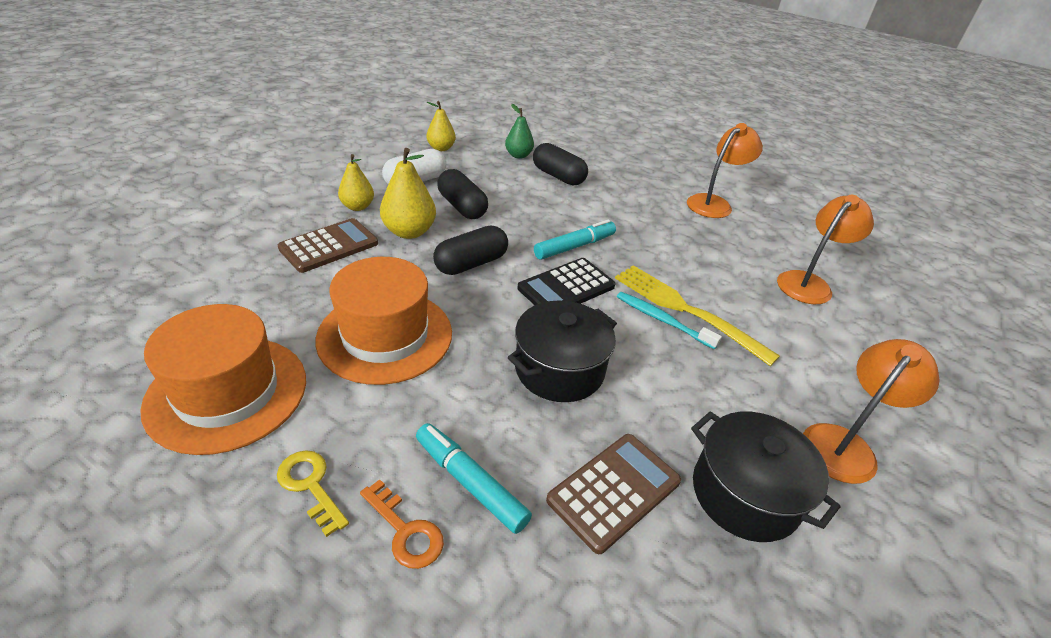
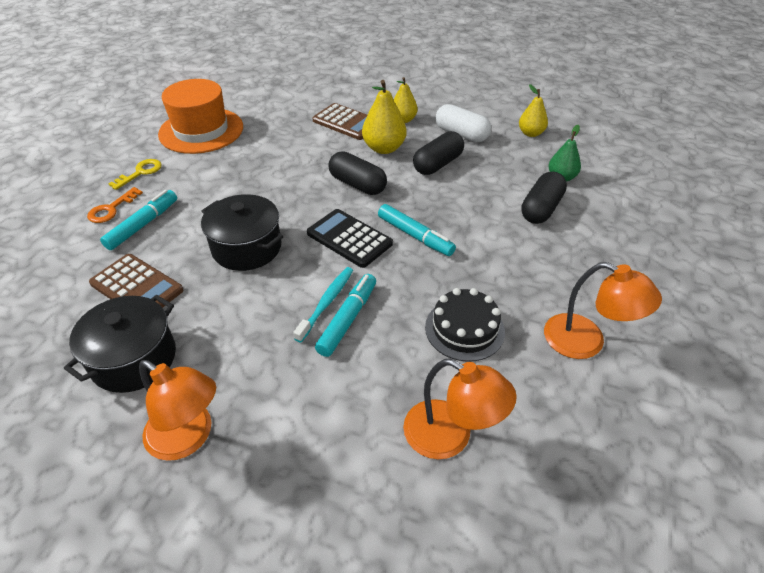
camera: 80 degrees right, 5 degrees up
orange hat [315,257,452,385] -> none
yellow fork [615,265,780,366] -> turquoise marker [315,274,376,357]
none -> black cake [425,288,505,362]

